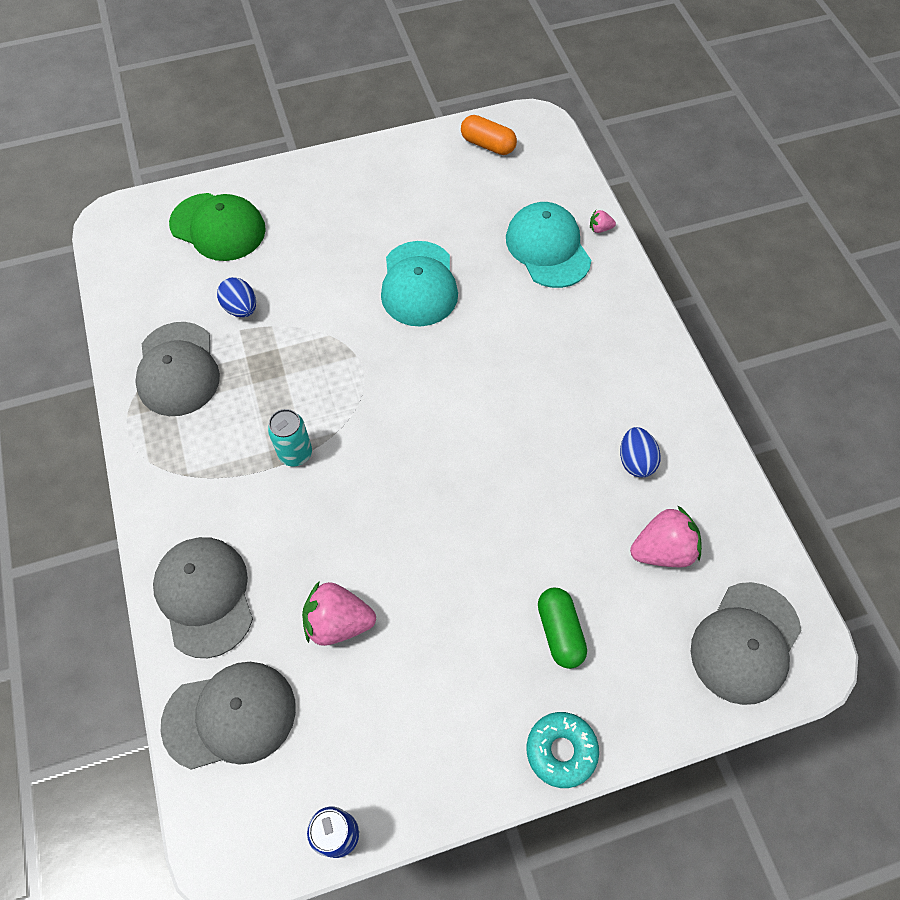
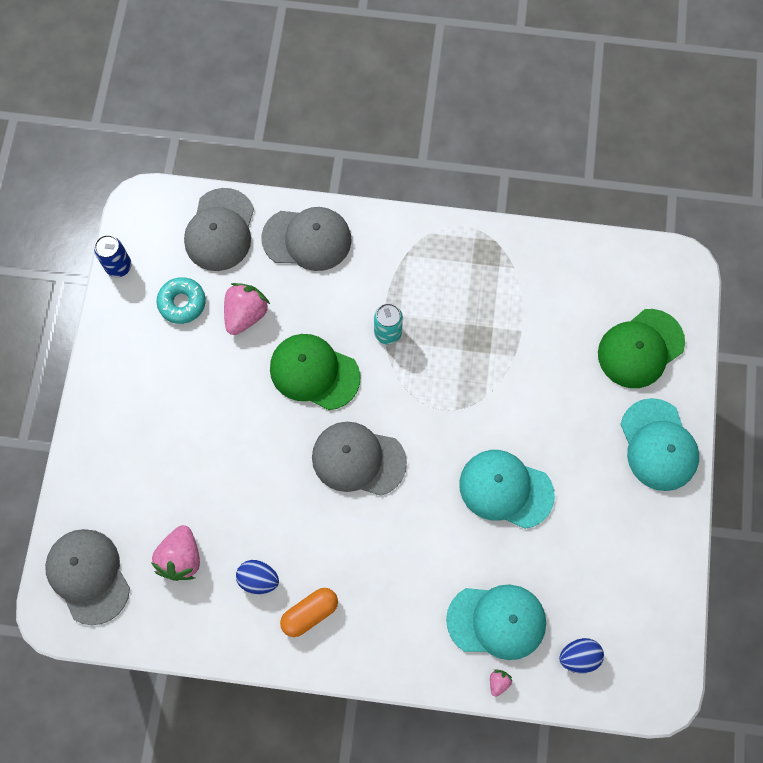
camera: 115 degrees right, 10 degrees up
grey cap [135,322,220,416] -> grey cap moved to [312,422,407,496]
blue egg [217,277,256,318] -> blue egg moved to [559,638,604,673]
orange capsule [461,115,517,155] -> orange capsule moved to [280,588,338,637]
turquoise donut [526,712,599,788] -> turquoise donut moved to [157,277,206,324]
green capsule [538,587,587,669] -> none
none -> green cap [270,334,361,410]
none -> turquoise cap [620,398,699,491]

